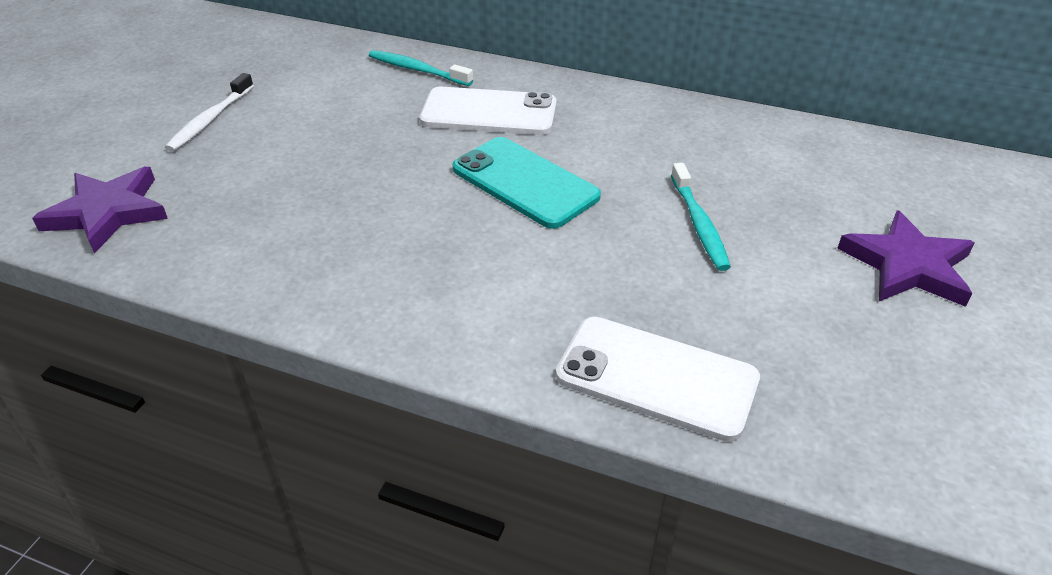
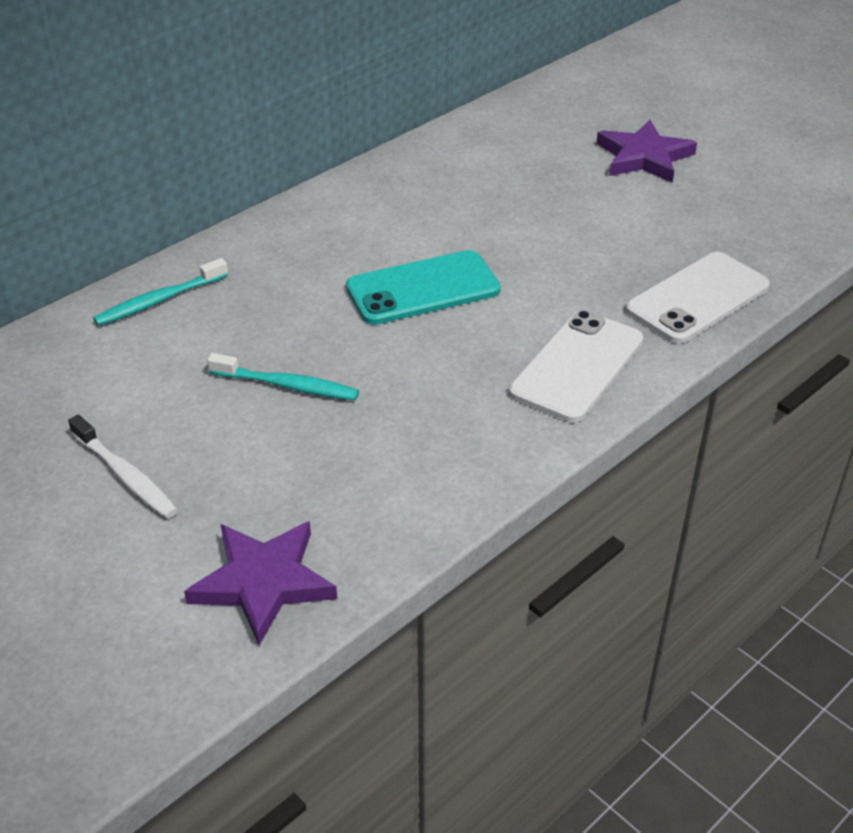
camera: 65 degrees left, 0 degrees up
white phone [419,87,557,135] -> white phone moved to [509,310,643,423]
turquoise toothbrush [671,163,731,271] -> turquoise toothbrush moved to [207,353,359,400]

